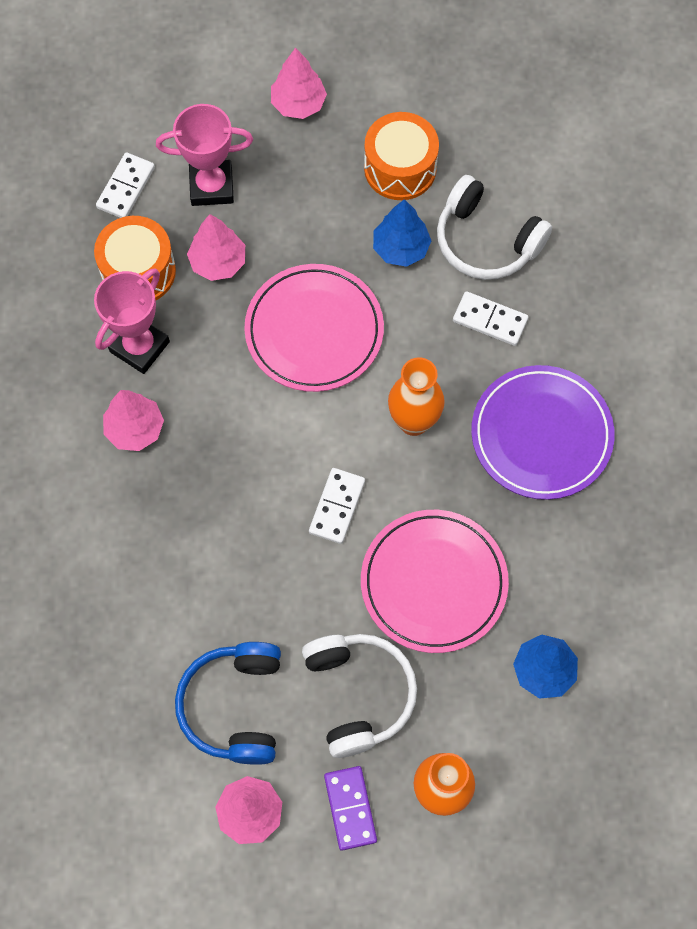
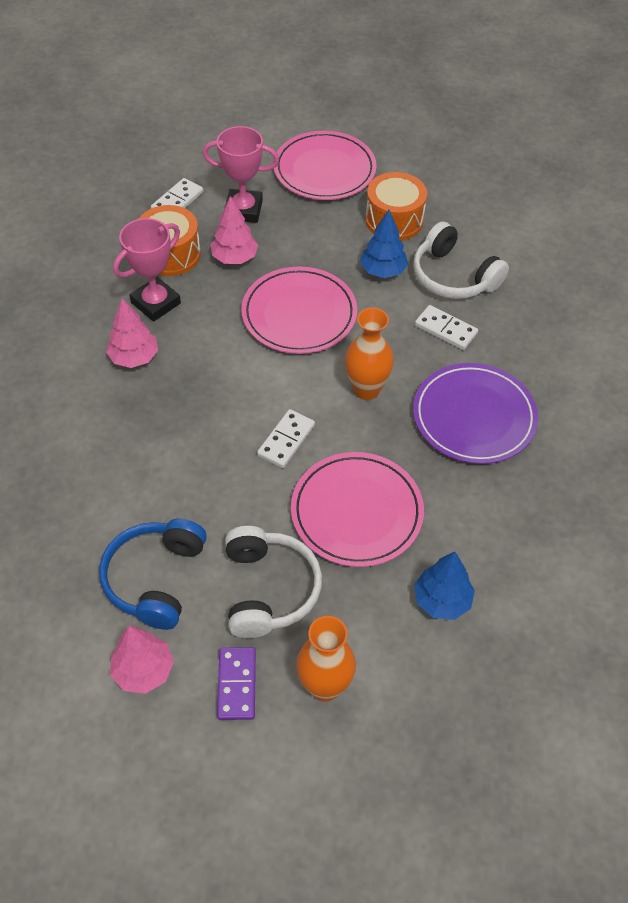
camera: 10 degrees right, 15 degrees down
pink tree [271,47,327,119] -> pink plate [274,131,377,200]

